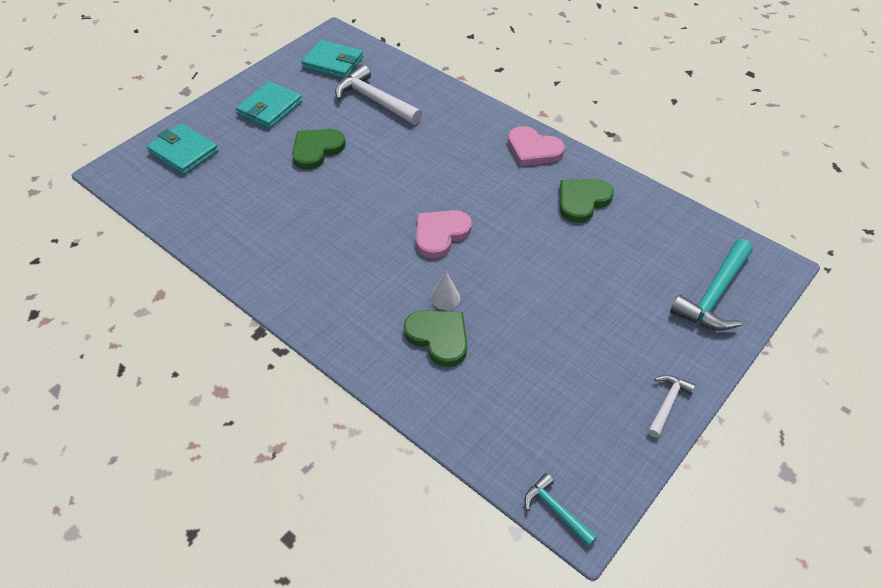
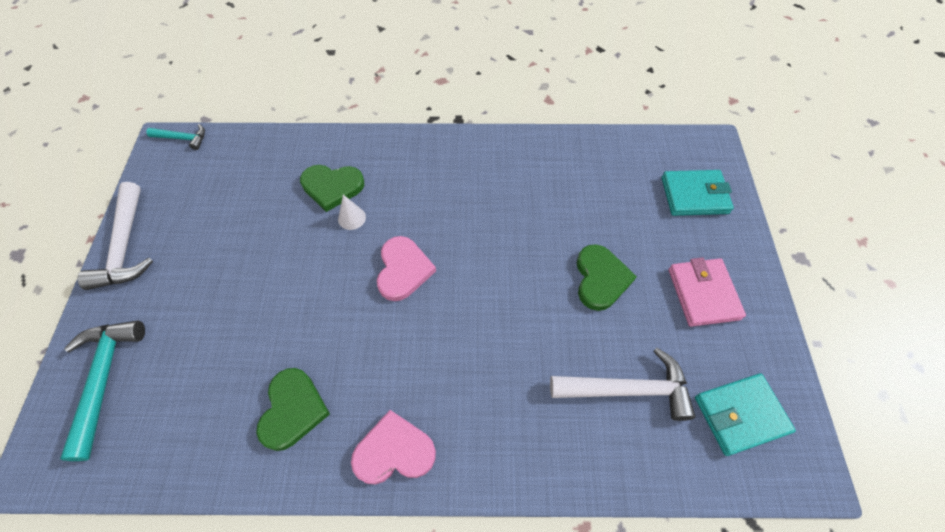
camera: 140 degrees right, 10 degrees up
turquoise wallet [236,81,302,129] -> pink wallet [669,257,746,327]
white hammer [648,375,696,438] -> white hammer [77,182,153,290], size x1.83

